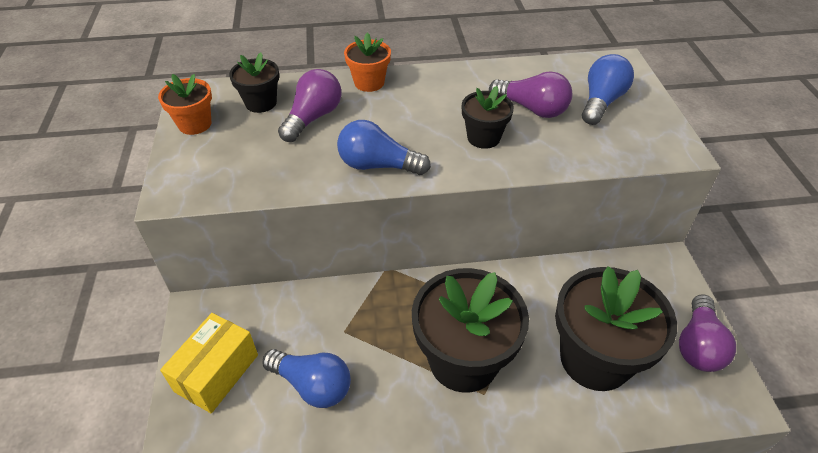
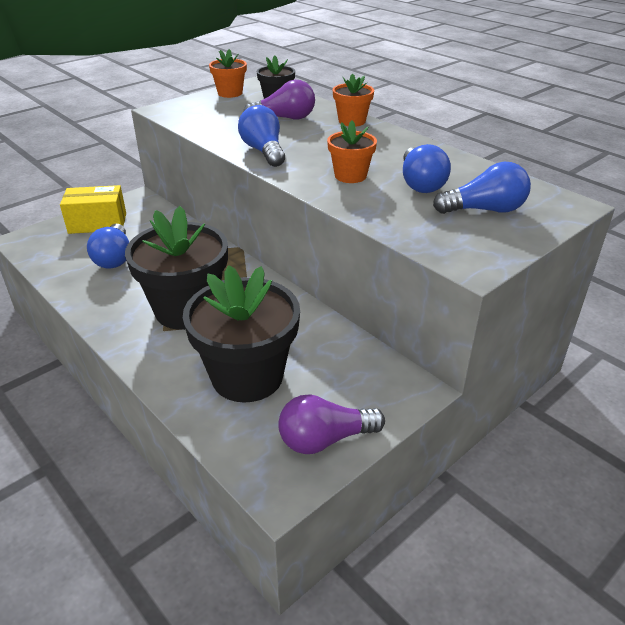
camera: 55 degrees right, 10 degrees down
black flower pot [462,86,514,149] -> orange flower pot [327,120,377,183]
purple light bulb [489,71,573,118] -> blue light bulb [403,144,451,193]

